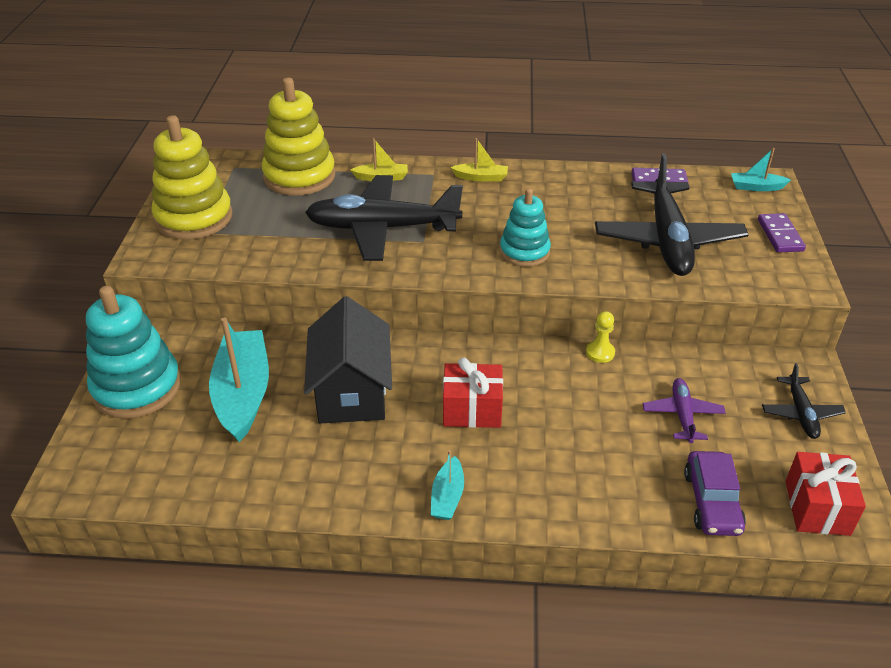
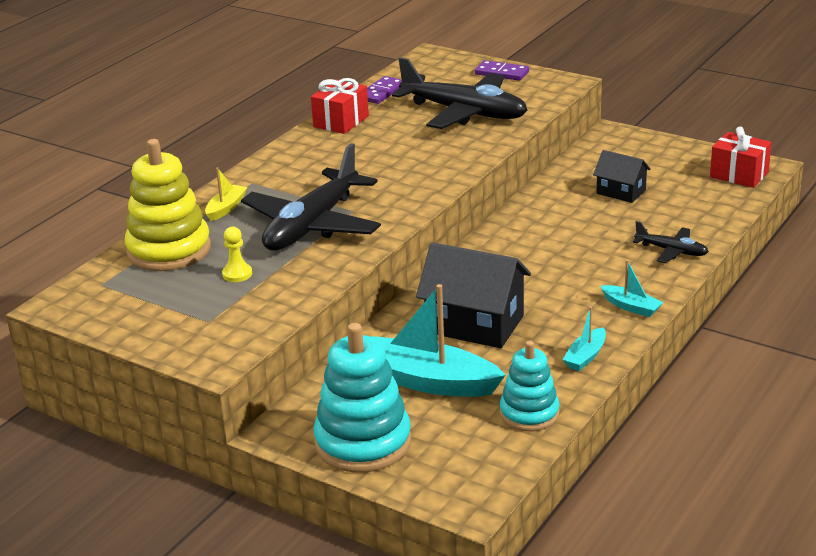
camera: 60 degrees left, 10 degrees down
yellow stacking toy [151,115,232,240] -> none
red gift [443,357,503,428] -> red gift moved to [311,78,369,134]
yellow boat [450,138,508,182] -> none
turquoise stacking toy [500,188,551,267] -> turquoise stacking toy moved to [500,341,560,431]
yellow pawn [586,311,615,363] -> yellow pawn moved to [222,227,252,282]
purple plane [643,378,726,443] -> black house [593,150,651,203]
purple car [684,451,746,536] -> none
turquoise boat [731,148,791,191] -> turquoise boat moved to [563,306,606,371]
black plane [762,363,846,439] -> black plane moved to [633,221,709,263]

